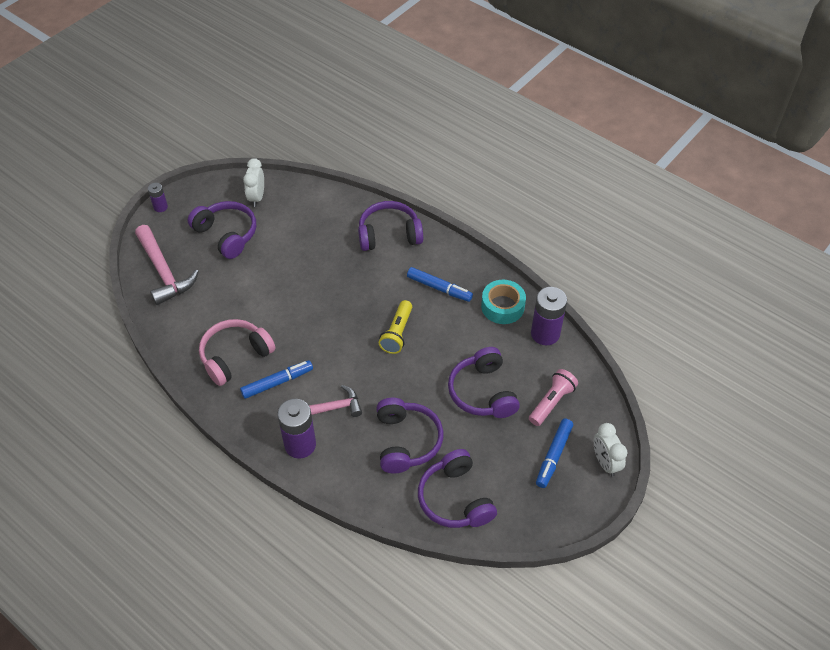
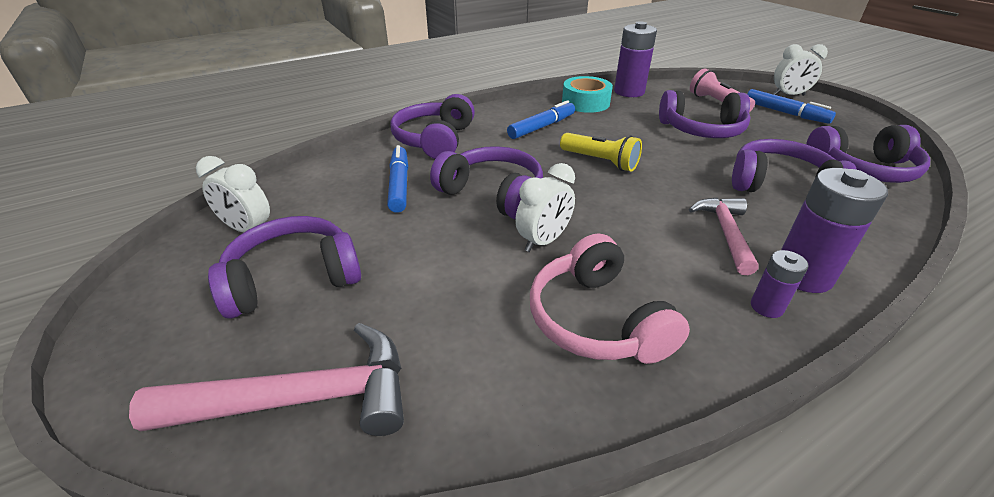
camera: 70 degrees left, 15 degrees down
purple battery [148,183,168,212] -> purple battery moved to [751,250,808,318]
blue marker [240,360,313,399] -> blue marker moved to [387,145,408,213]
none -> purple headphones [430,146,543,219]
none -> white clock [515,163,575,252]

